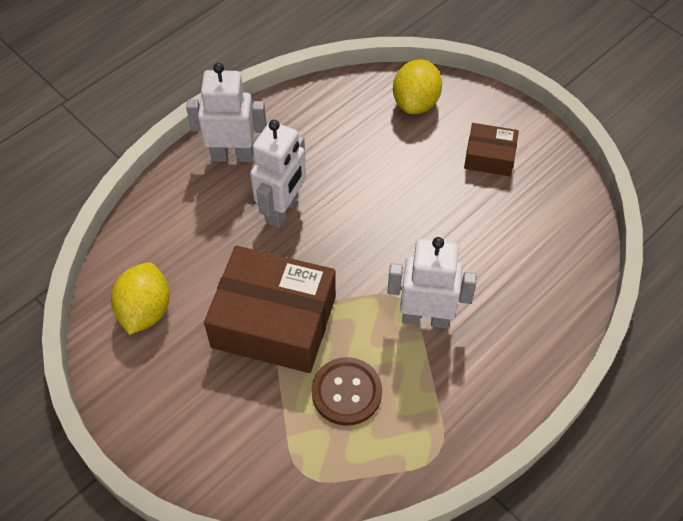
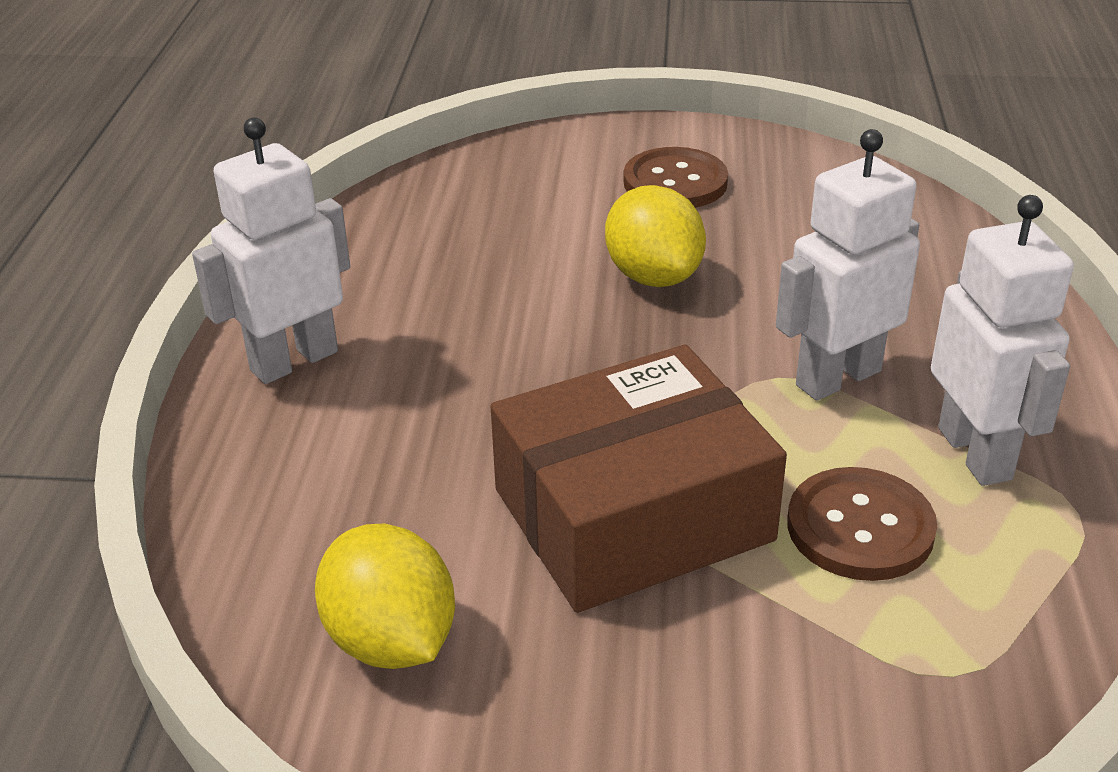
camera: 40 degrees left, 20 degrees down
white robot [250,120,306,228] -> white robot moved to [931,195,1074,486]
yellow lemon [393,59,442,114] -> yellow lemon moved to [605,185,706,287]
brown box [464,123,519,176] -> brown button [623,147,728,208]

